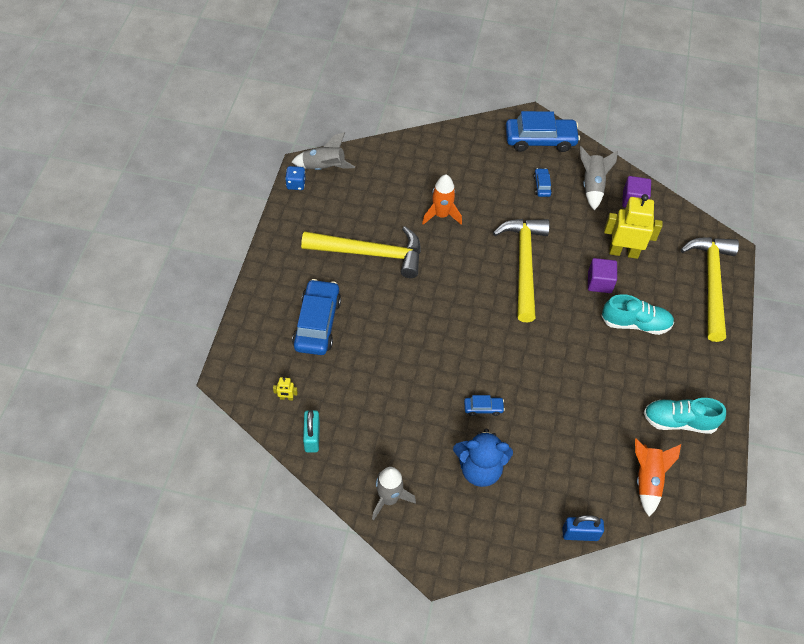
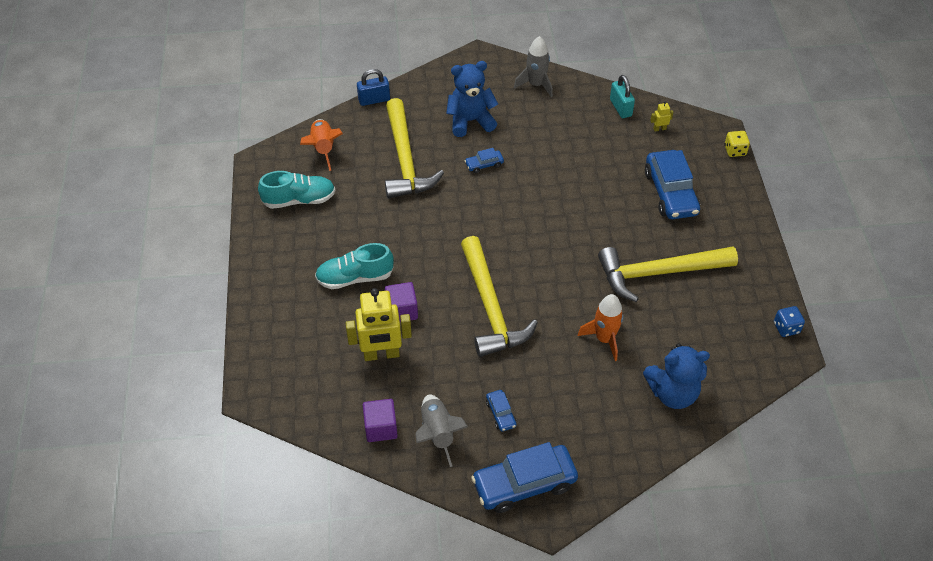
camera: 165 degrees right, 5 degrees down
grey rocket [292,132,355,170] -> none
yellow hammer [680,237,739,342] -> yellow hammer moved to [385,98,444,199]
none -> blue teddy bear [643,343,710,409]
none -> yellow dice [724,131,750,157]

